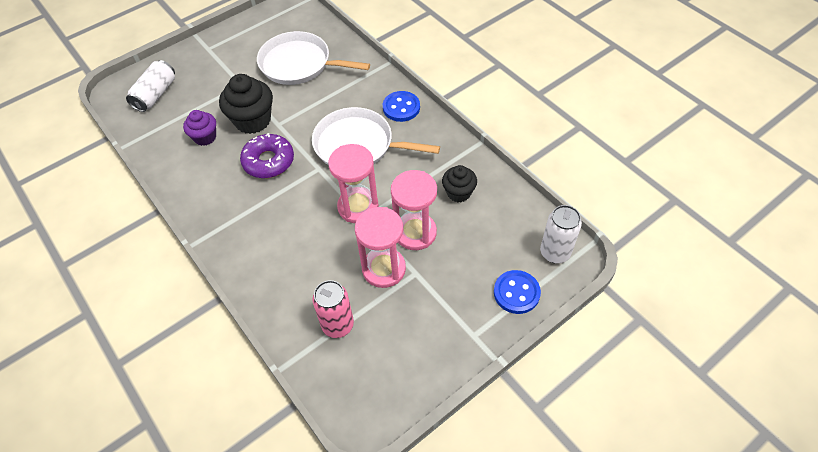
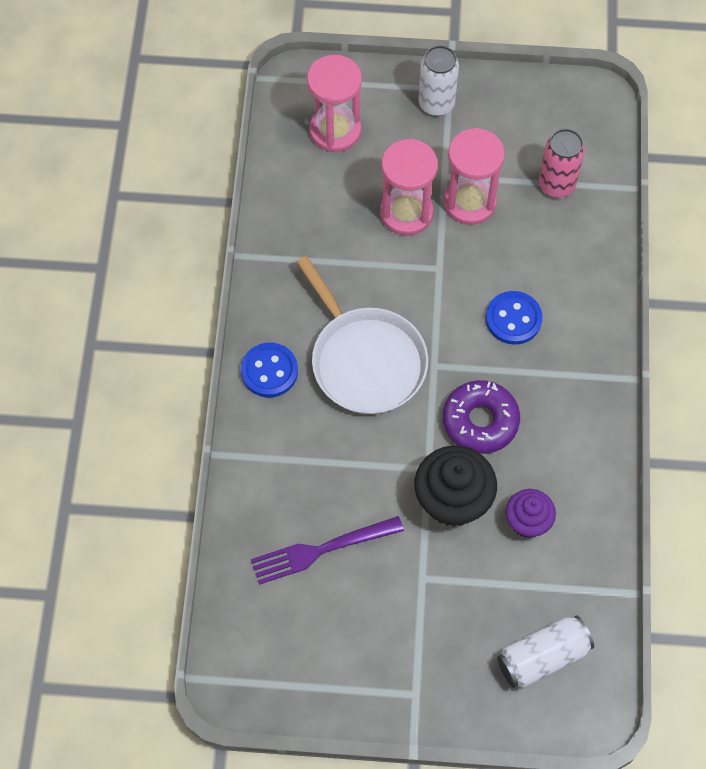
camera: 140 degrees left, 10 degrees up
white pan [257,31,370,85] -> purple fork [251,516,404,585]
pink hourglass [328,144,379,223] -> pink hourglass moved to [307,55,362,152]
black cupcake [442,165,477,202] -> none
blue button [494,270,541,314] -> blue button moved to [486,291,542,345]
white can [540,205,582,263] -> white can moved to [418,45,459,116]

